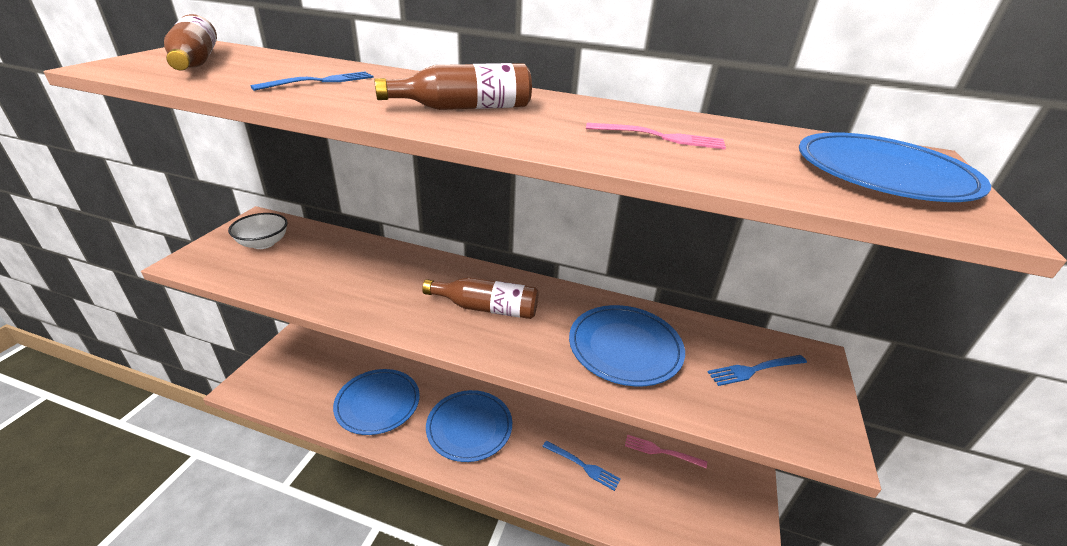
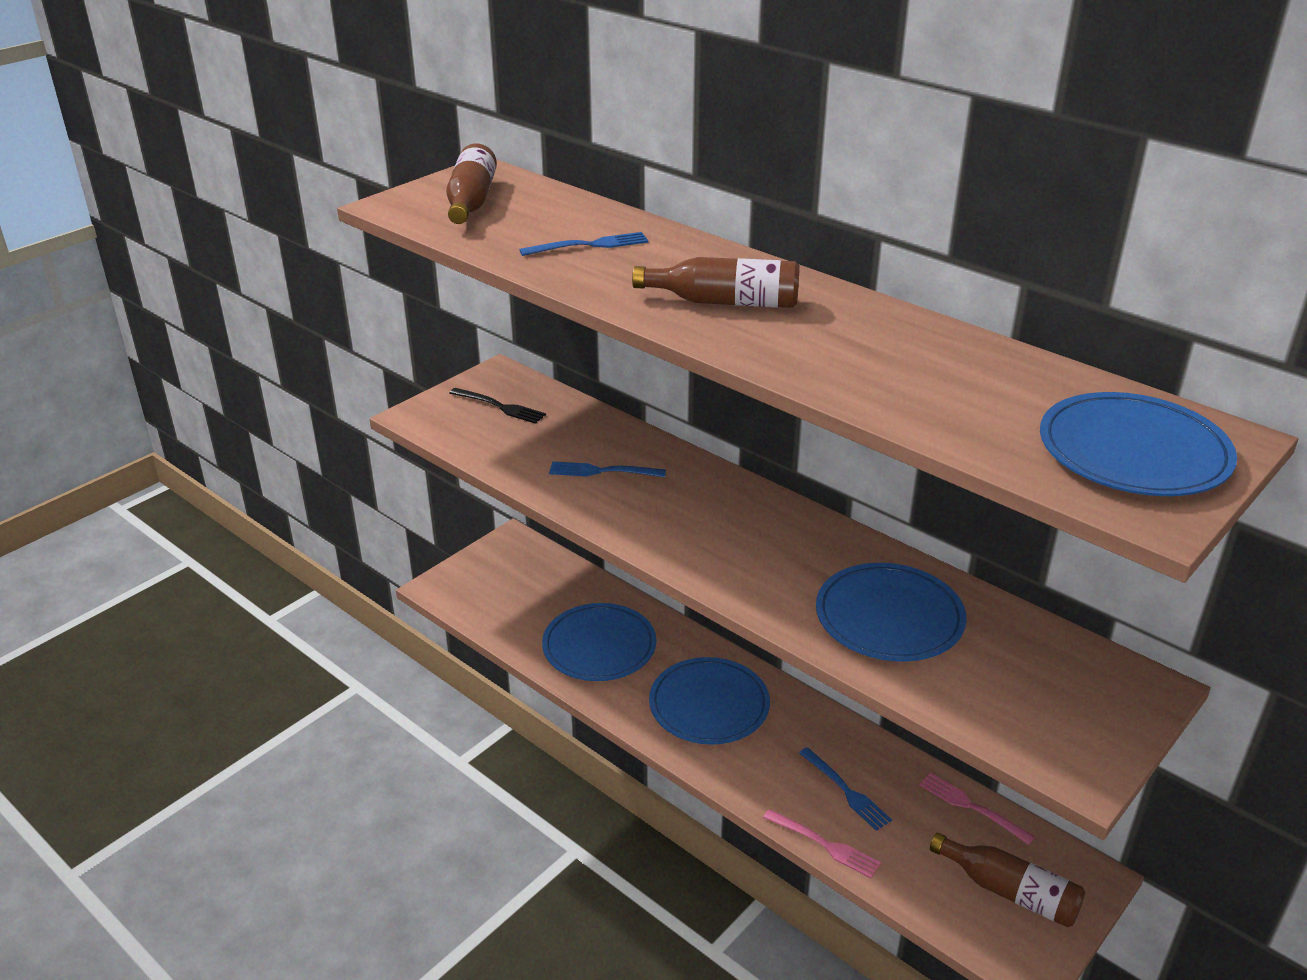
camera: 25 degrees right, 0 degrees up
white bowl [228,213,288,249] -> black fork [450,388,546,424]
brown bottle [422,277,538,319] -> brown bottle moved to [930,833,1086,928]
pink fork [586,123,726,149] -> pink fork moved to [763,809,881,878]
blue fork [708,355,807,386] -> blue fork moved to [549,461,666,477]

